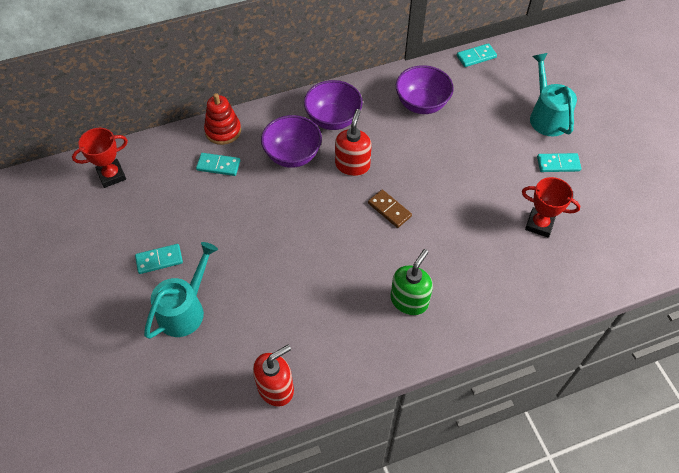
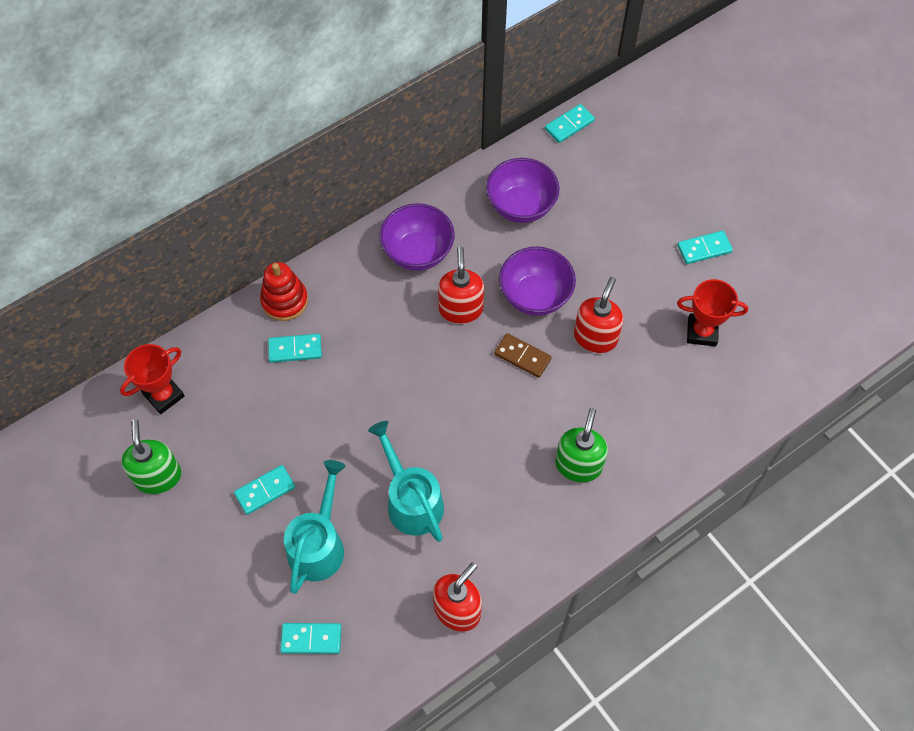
camera: 15 degrees left, 5 degrees up
purple bowl [261,115,322,168] -> purple bowl moved to [499,246,576,316]
turquoise watering can [530,53,577,136] -> turquoise watering can moved to [368,421,444,542]
none -> green soap dispenser [121,420,181,494]
none -> turquoise domino [280,623,341,654]
none -> red soap dispenser [574,277,624,353]

